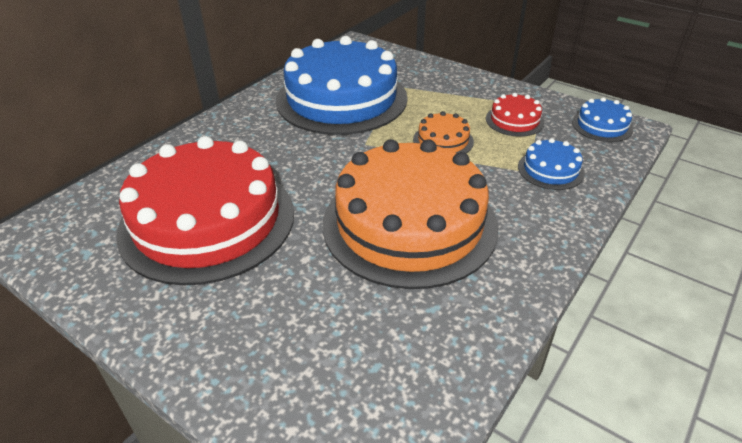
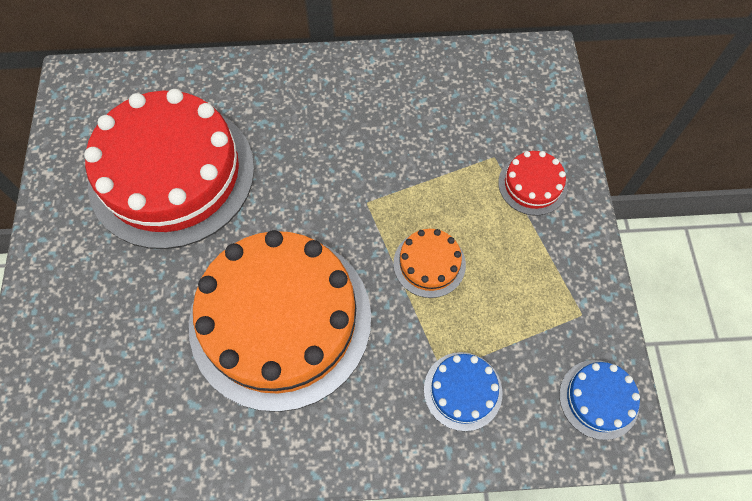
camera: 50 degrees right, 25 degrees up
blue cake [276,36,408,135] -> none
red cake [486,93,545,137] -> red cake moved to [498,151,567,216]

